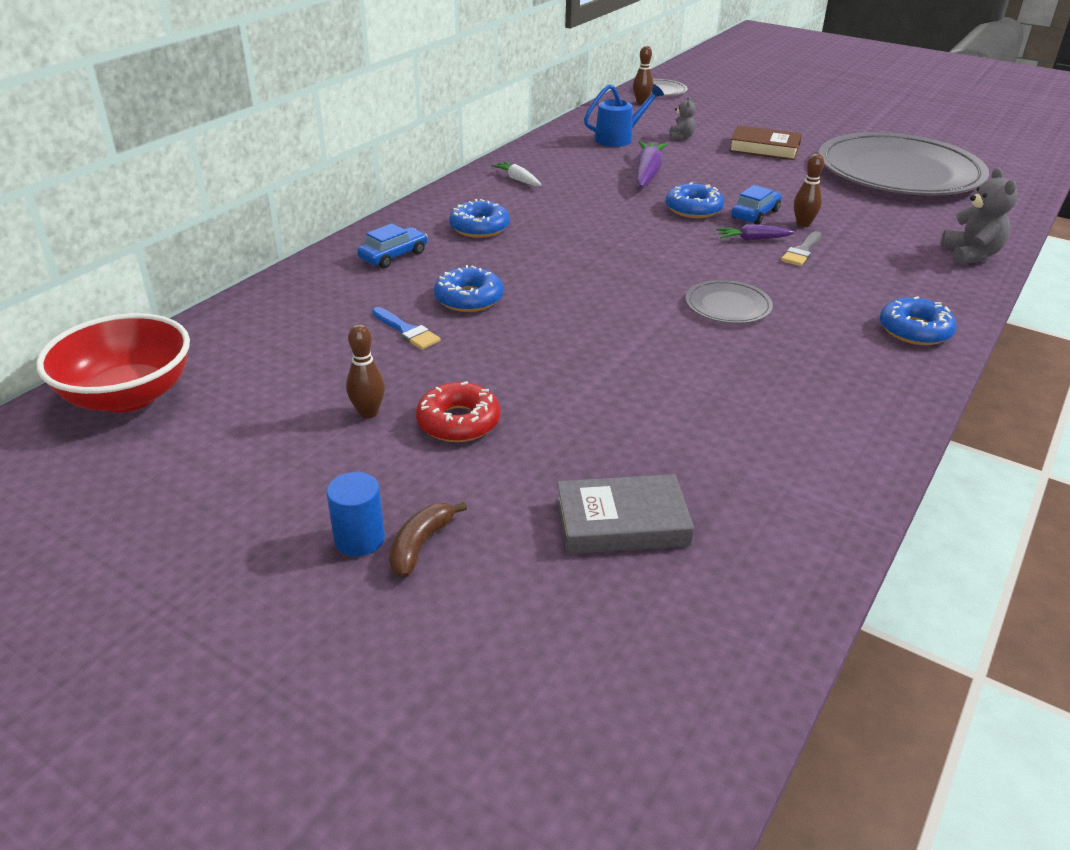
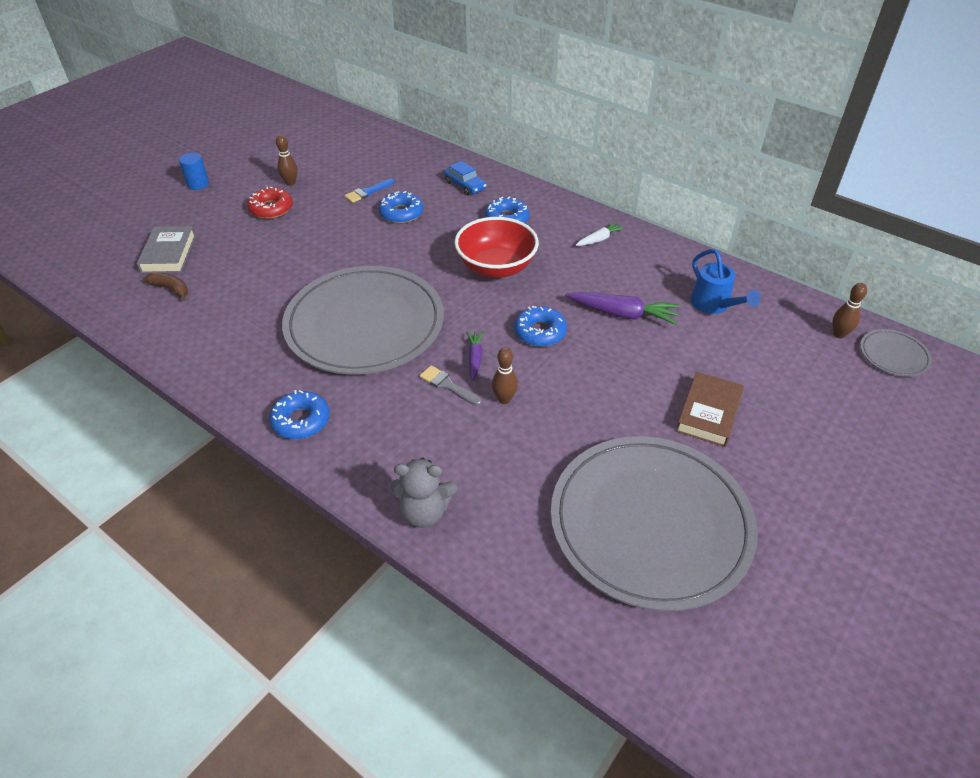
camera: 95 degrees right, 10 degrees up
red bowl [36,313,190,413] -> red bowl moved to [454,217,539,278]
brown banana [389,502,467,578] -> brown banana moved to [144,273,188,301]
grey teddy bear [669,96,696,140] -> none
grey plate [685,280,773,324] -> grey plate [282,266,444,375], size x2.47
blue car [731,185,782,225] -> none

